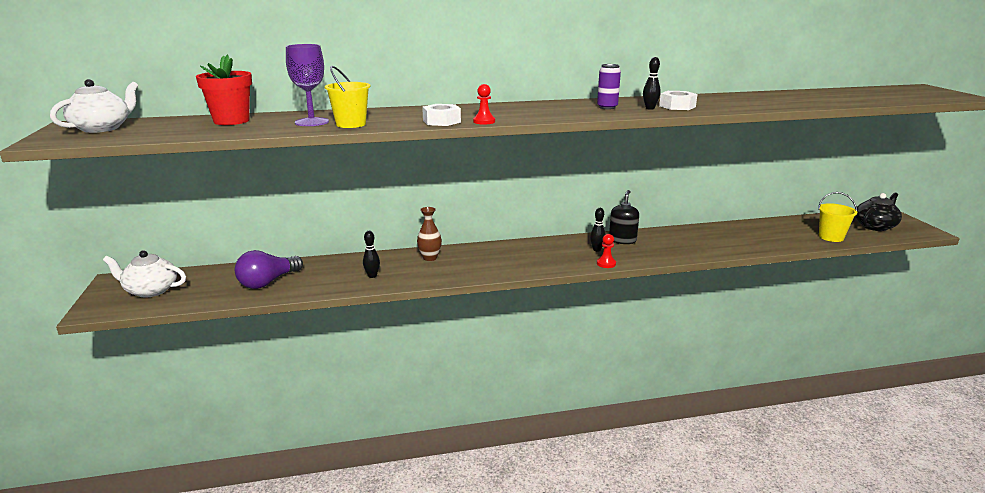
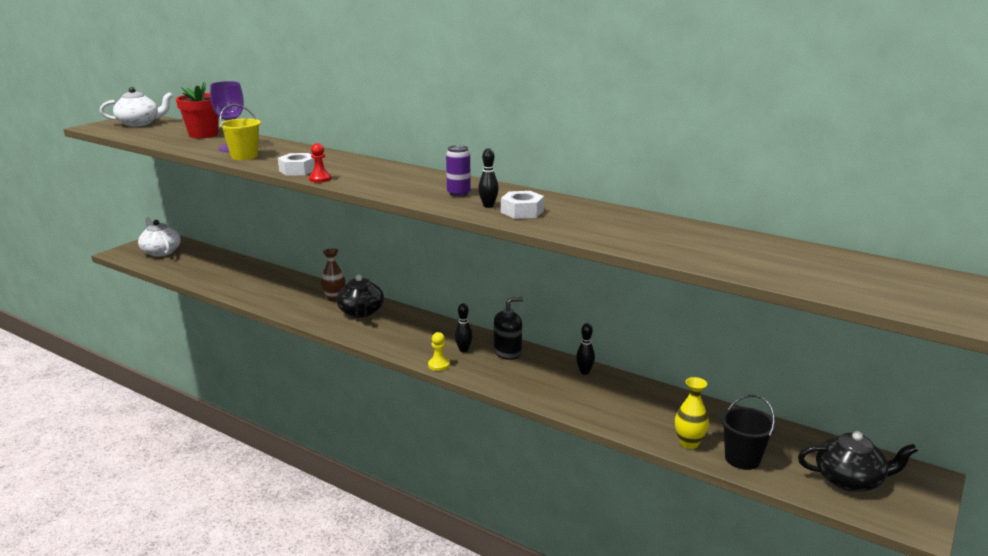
camera: 45 degrees right, 0 degrees up
purple light bulb [235,250,303,289] -> none
black bowling pin [363,231,380,278] -> black bowling pin moved to [576,323,595,375]
red pawn [597,234,616,268] -> yellow pawn [428,332,450,371]
yellow bucket [818,192,857,242] -> black bucket [721,395,776,470]
none -> black teapot [337,275,384,318]
none -> yellow vase [675,377,709,449]

